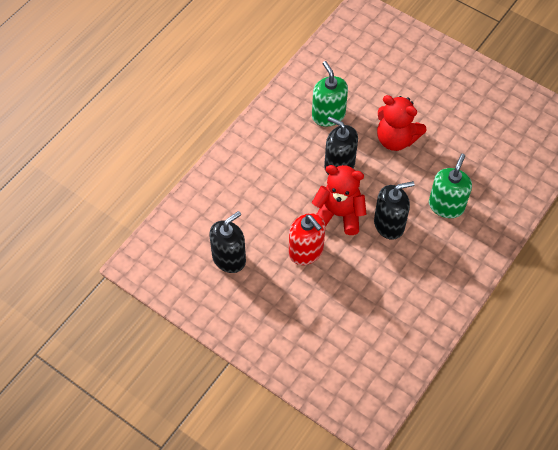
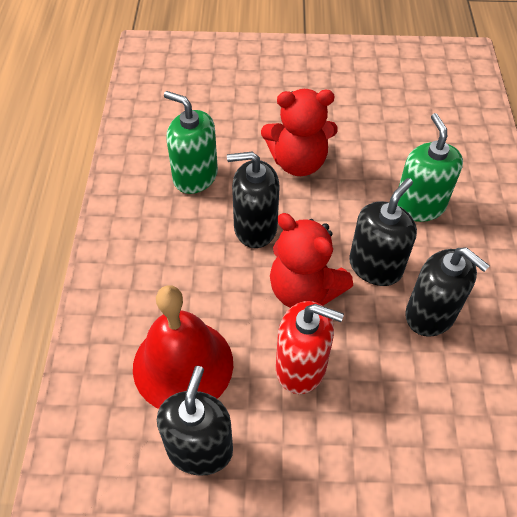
camera: 35 degrees left, 5 degrees down
red teddy bear [312,165,367,235] -> red teddy bear turned 120 degrees counterclockwise [270,213,353,308]
none -> red bell [133,285,233,409]
none -> black soap dispenser [405,247,490,337]

